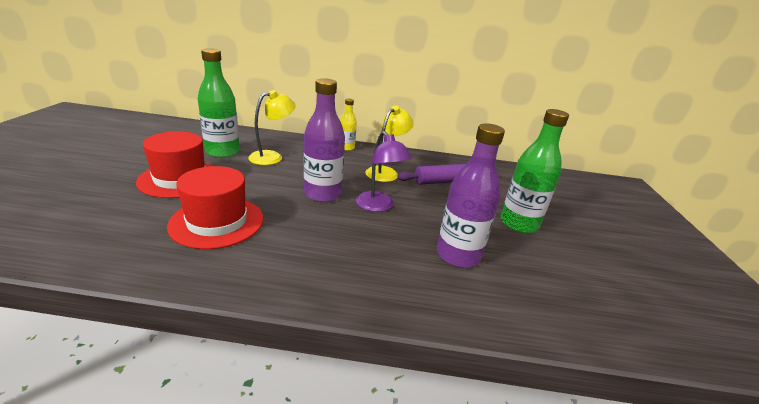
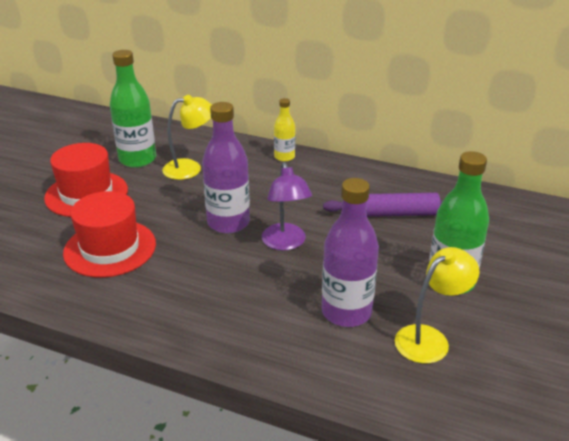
camera: 20 degrees right, 5 degrees up
yellow lamp [365,106,414,182] -> yellow lamp moved to [395,247,479,364]

